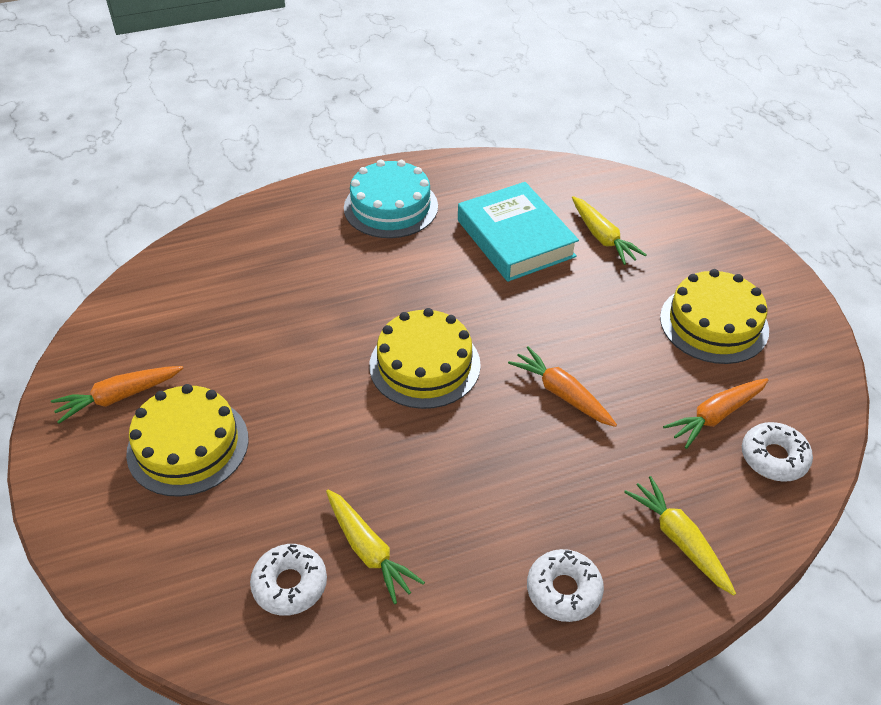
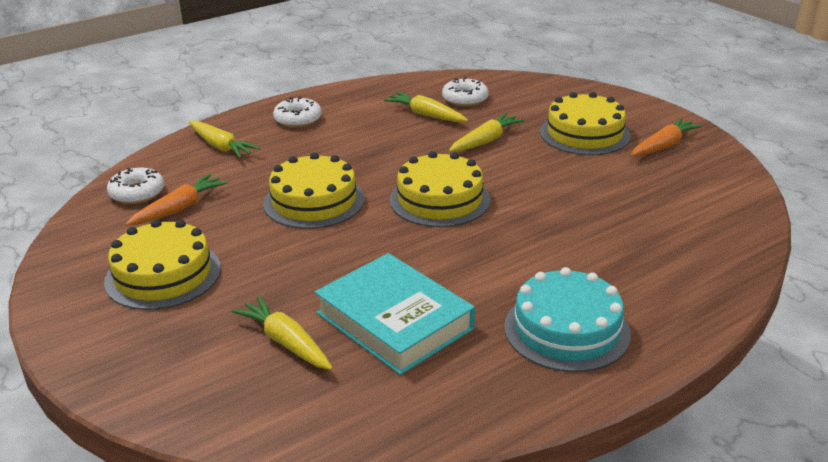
camera: 165 degrees right, 15 degrees down
orange carrot [508,346,617,427] -> yellow cake [263,153,365,229]
none -> yellow carrot [449,113,525,152]

